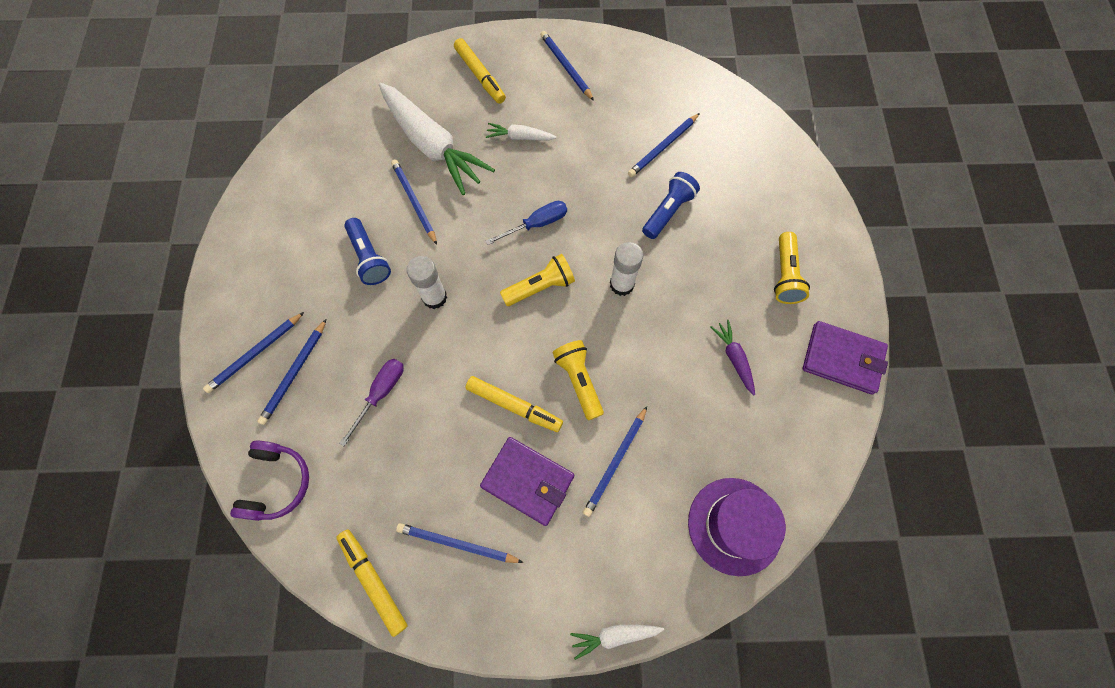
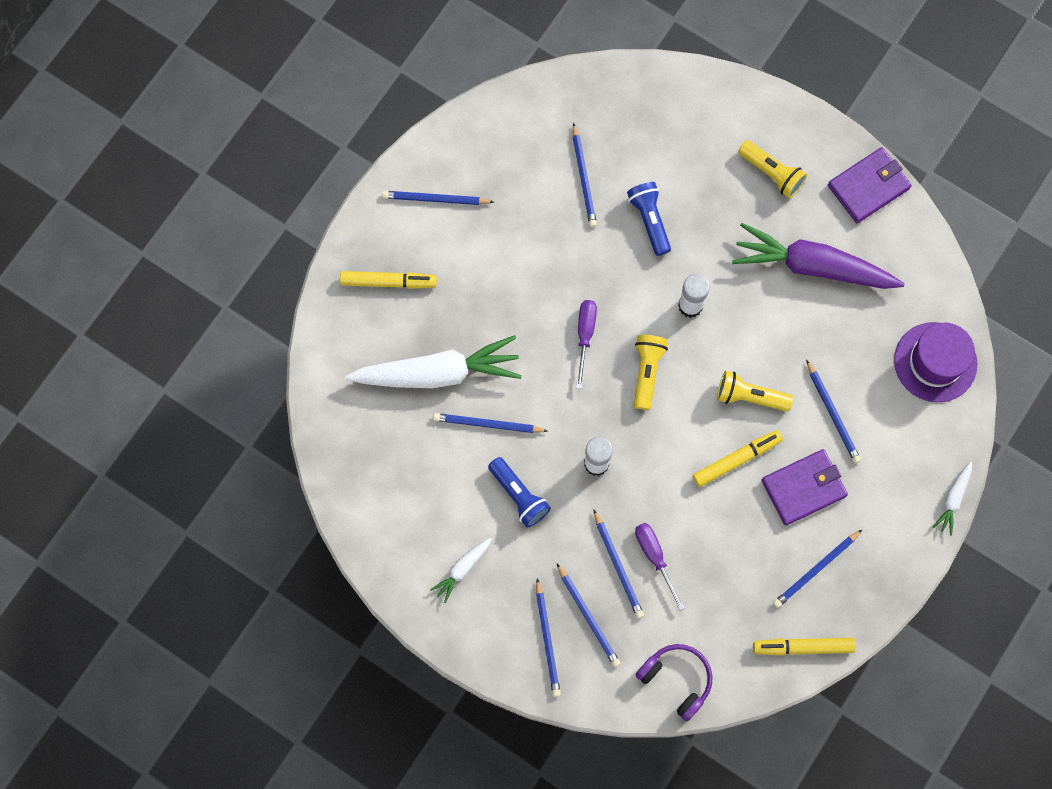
camera: 55 degrees left, 5 degrees up
blue flashlight [344,218,391,285] -> blue flashlight turned 45 degrees clockwise [488,457,551,527]
white carrot [486,123,557,140] -> white carrot moved to [430,538,492,603]
blue screwdriver [486,201,567,245] -> purple screwdriver [576,300,597,389]
purple carrot [711,320,755,396] -> purple carrot [732,223,905,289], size x2.24
none -> blue pencil [593,509,644,618]

